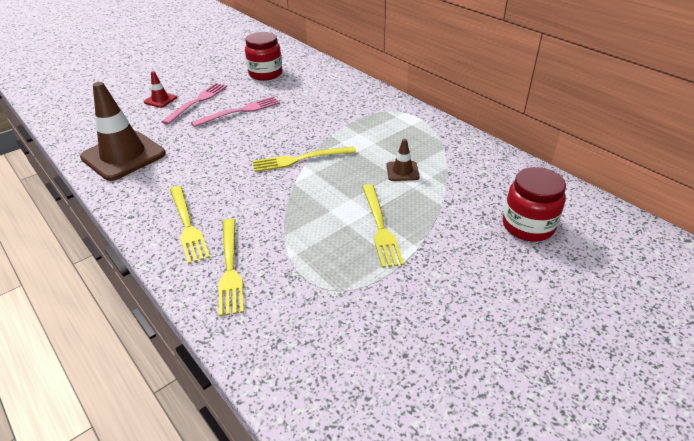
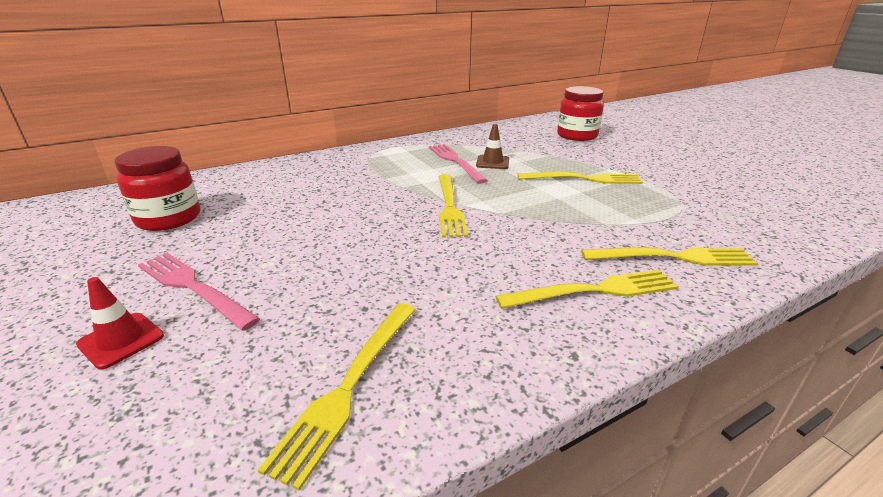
camera: 80 degrees left, 10 degrees down
brown traffic cone [80,82,166,181] -> yellow fork [258,303,416,491]
pink fork [191,96,280,127] -> pink fork moved to [429,144,488,184]

